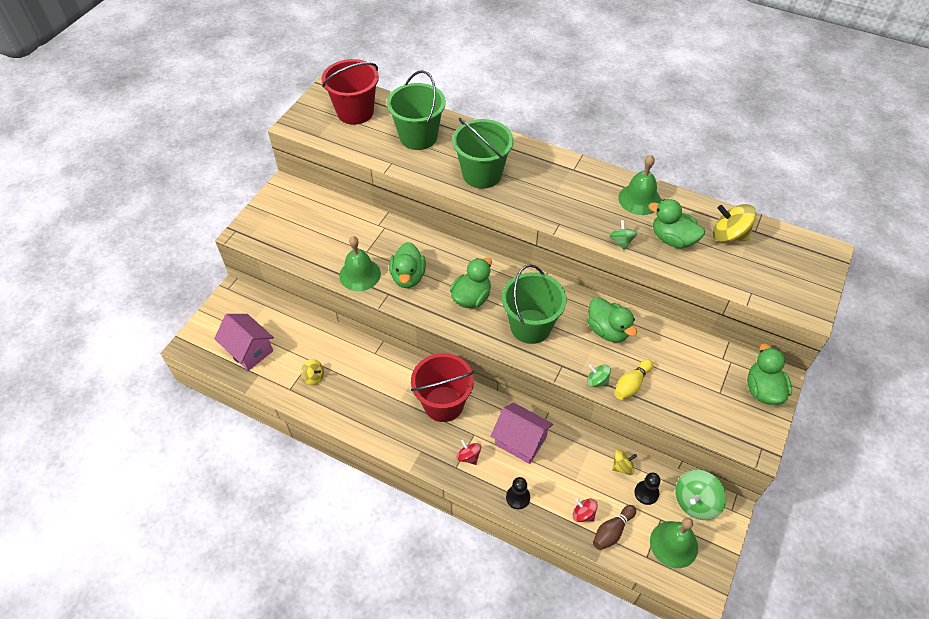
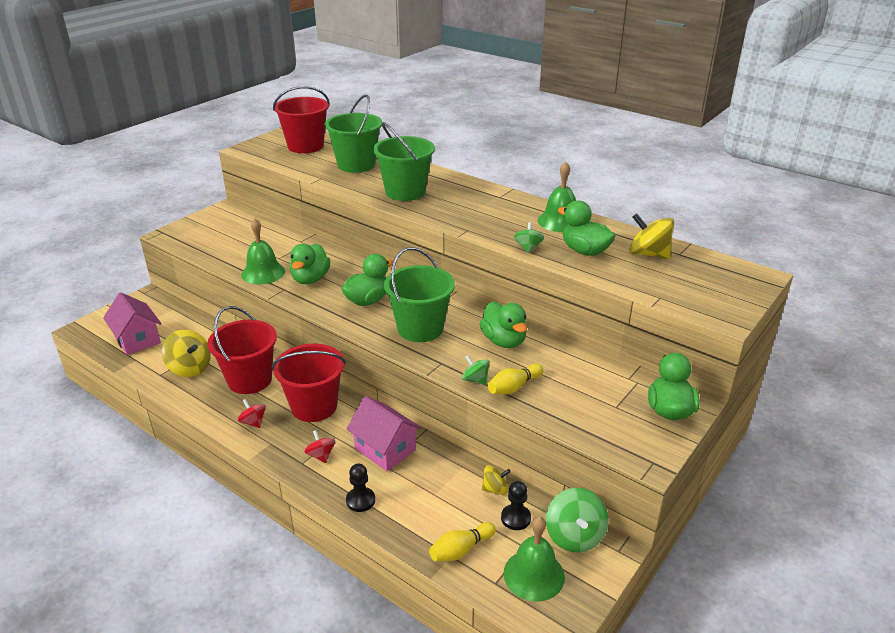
camera: 10 degrees right, 20 degrees down
yellow spinning top [301,359,324,385] -> yellow spinning top [162,329,211,377], size x1.73
red spinning top [573,499,598,522] -> red spinning top moved to [237,399,266,428]
brown bowling pin [593,505,636,550] -> yellow bowling pin [429,522,496,561]
green spinning top [676,470,726,520] -> green spinning top turned 60 degrees counterclockwise [546,488,609,553]
none -> red bucket [207,306,277,394]

